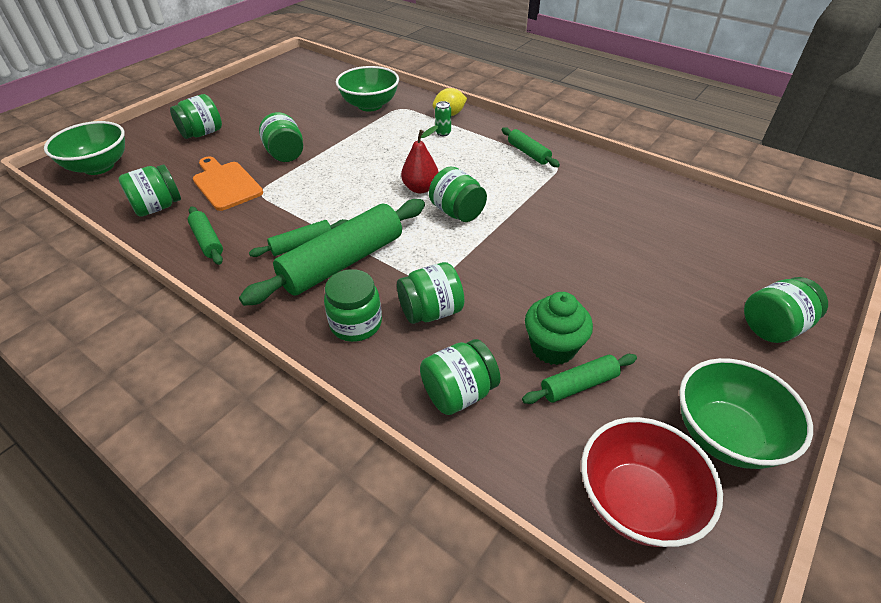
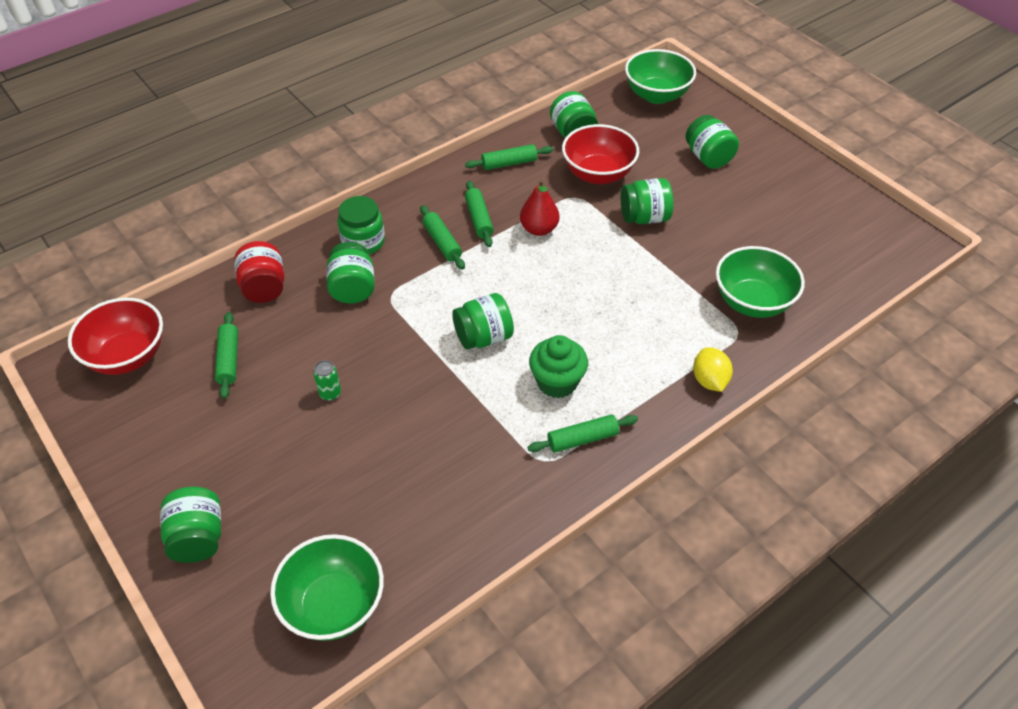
camera: 105 degrees right, 5 degrees up
orange cutting board [193,157,263,211] -> red bowl [562,124,639,184]
green rolling pin [239,199,425,306] -> green rolling pin [420,205,465,269], size x0.49
red pear [401,126,439,193] -> red pear moved to [520,179,559,236]
green jar [420,339,501,415] -> red jar [234,241,284,303]
green can [435,101,451,136] -> green can moved to [313,360,341,401]
green cupcake [525,292,593,365] -> green cupcake moved to [529,335,588,398]
green bowl [679,358,813,469] -> green bowl moved to [270,534,384,641]

